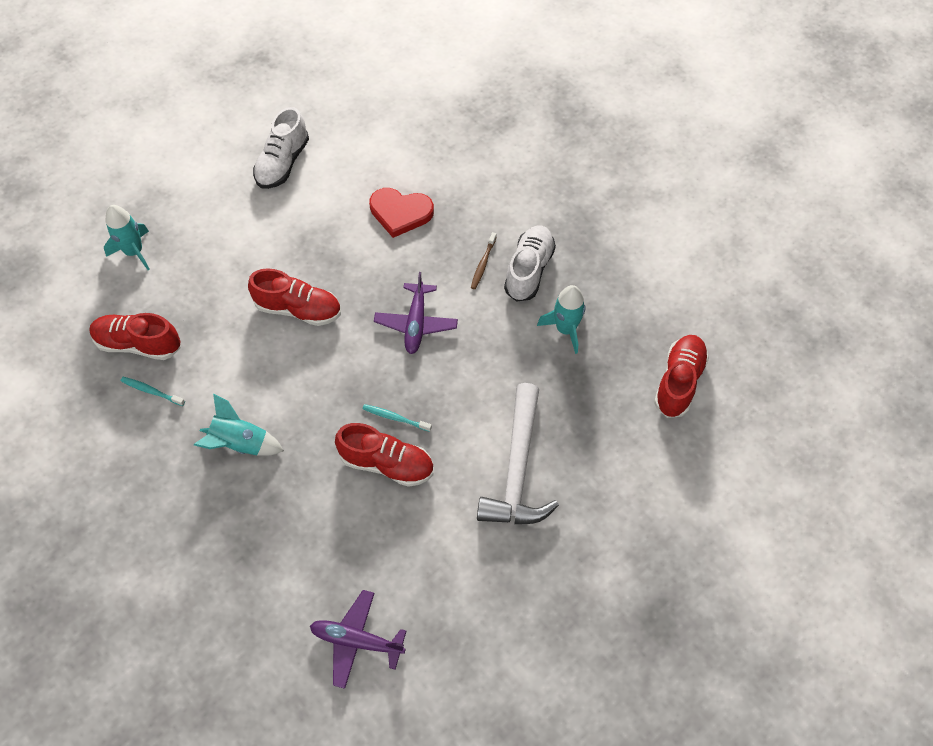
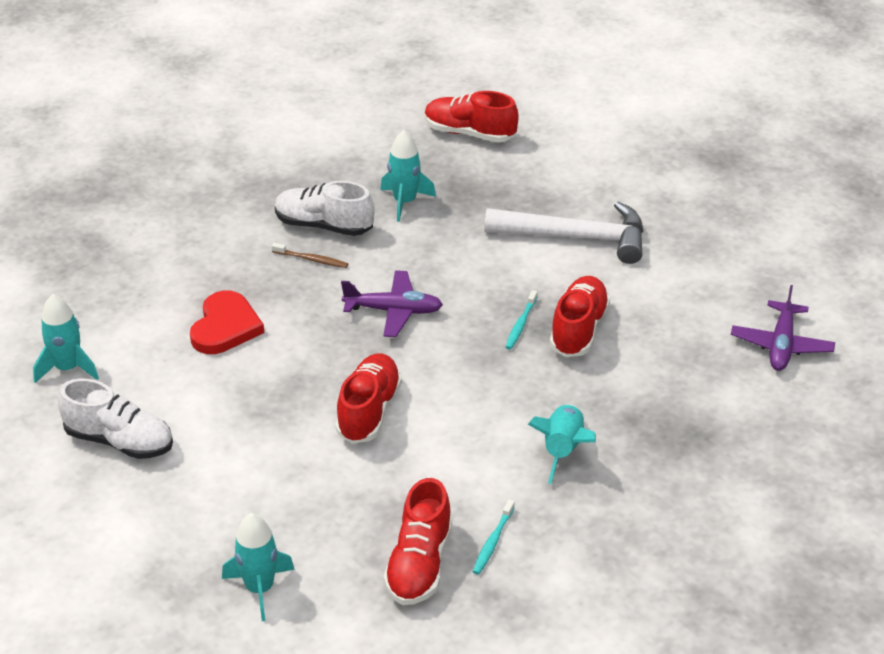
camera: 90 degrees left, 20 degrees down
none -> turquoise rocket [33,294,99,383]

